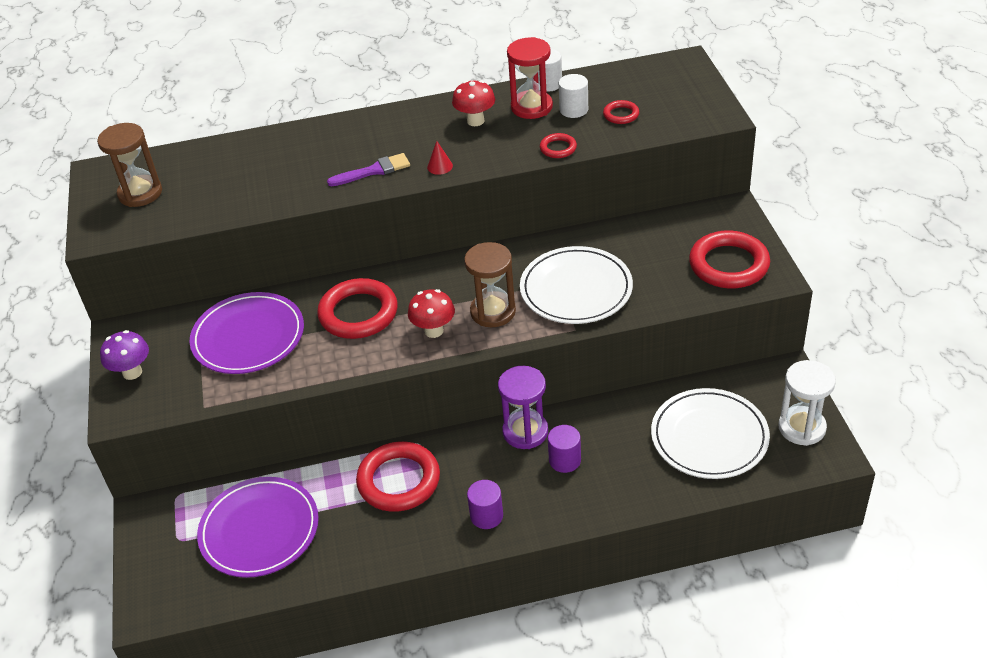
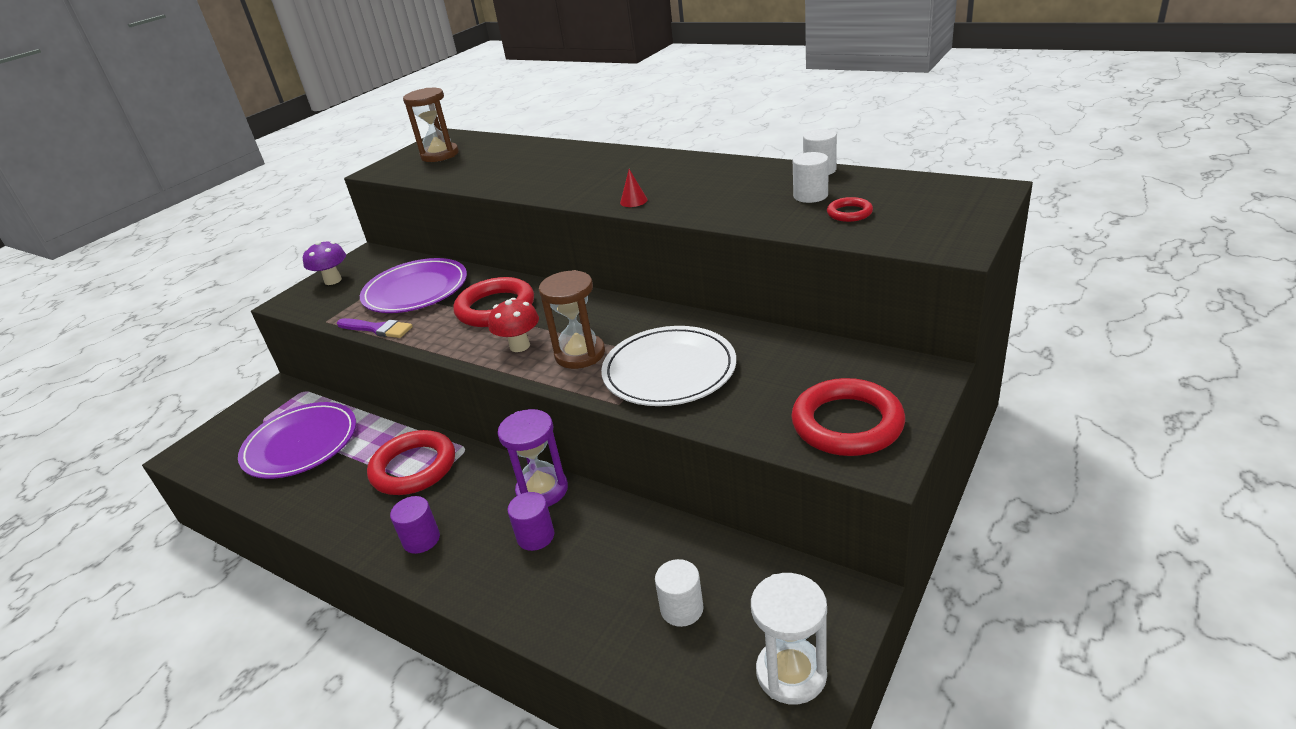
camera: 45 degrees right, 10 degrees down
purple brush [327,153,410,186] -> purple brush moved to [337,318,413,338]
red mushroom [452,80,495,126] -> none
red hourglass [507,37,553,119] -> none
red ring [540,133,577,158] -> none
white plate [651,388,770,479] -> white cylinder [655,559,704,627]

